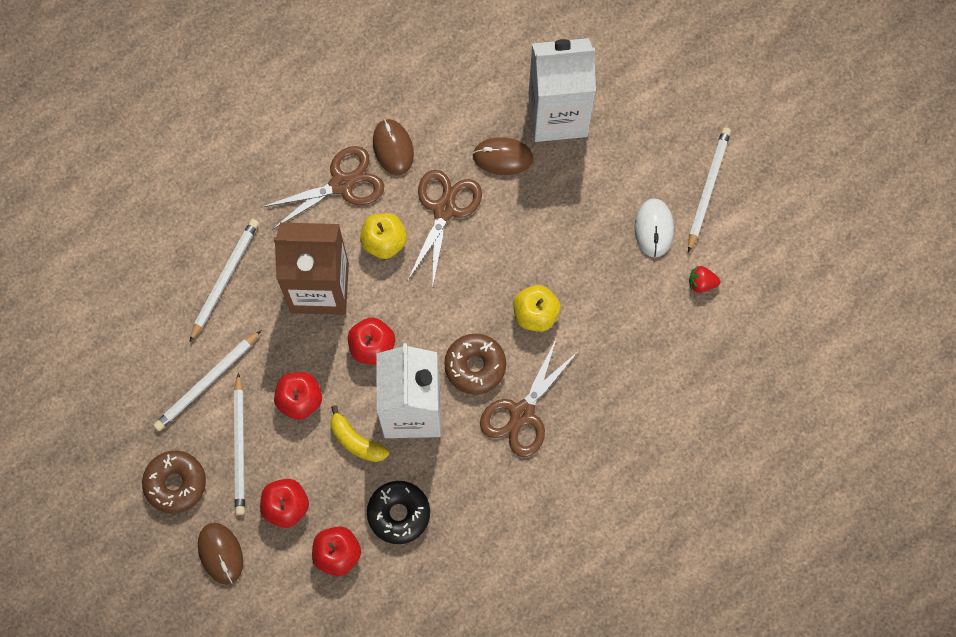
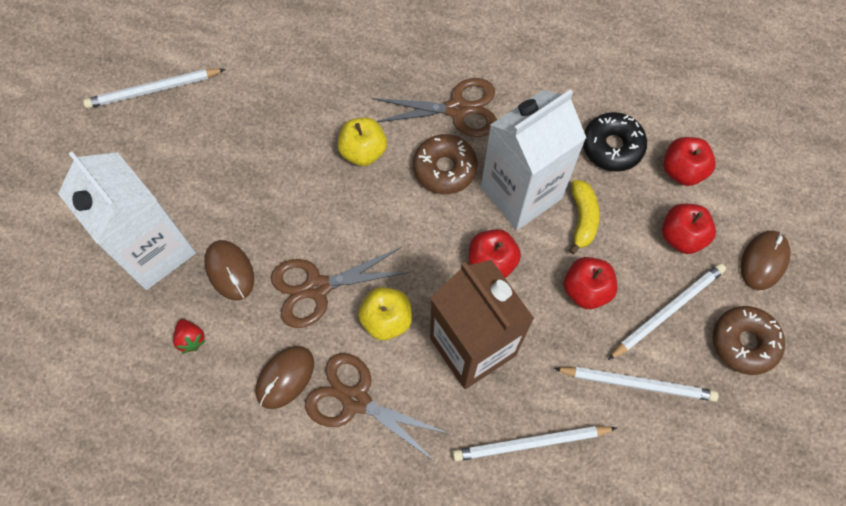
camera: 125 degrees left, 5 degrees down
white mouse [635,198,674,258] -> none
red strawberry [689,266,721,293] -> red strawberry moved to [173,319,205,354]

